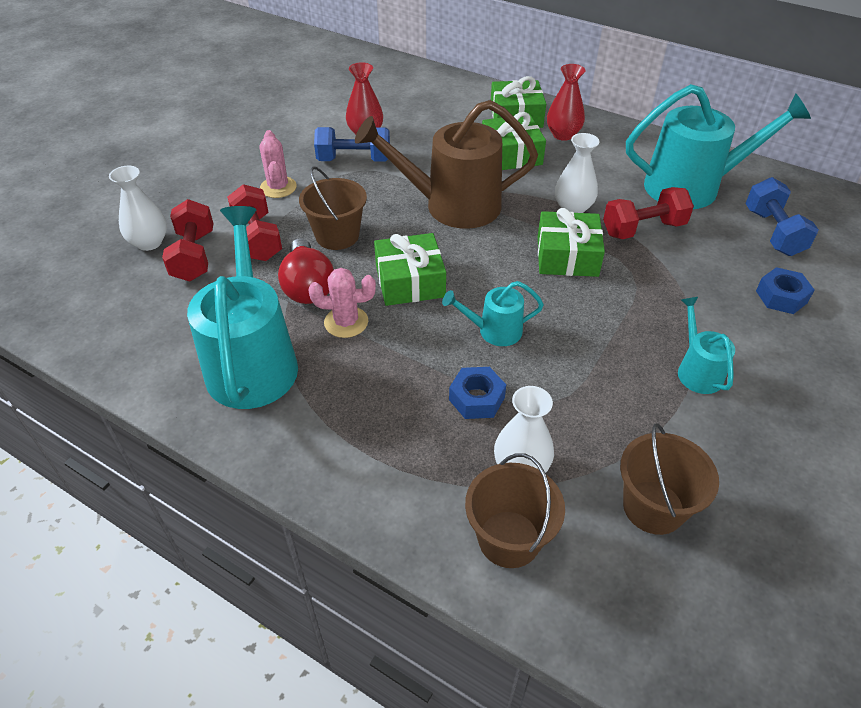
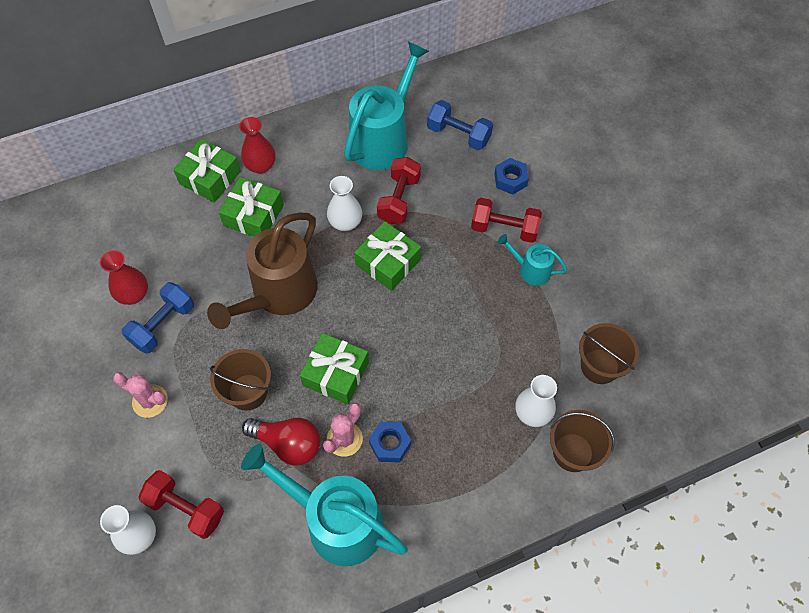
camera: 55 degrees left, 15 degrees up
red dumbbell [227,184,282,261] -> red dumbbell moved to [471,198,542,243]
turquoise watering can [442,281,544,346] -> none
blue nut [449,367,506,419] -> blue nut moved to [369,422,411,462]

